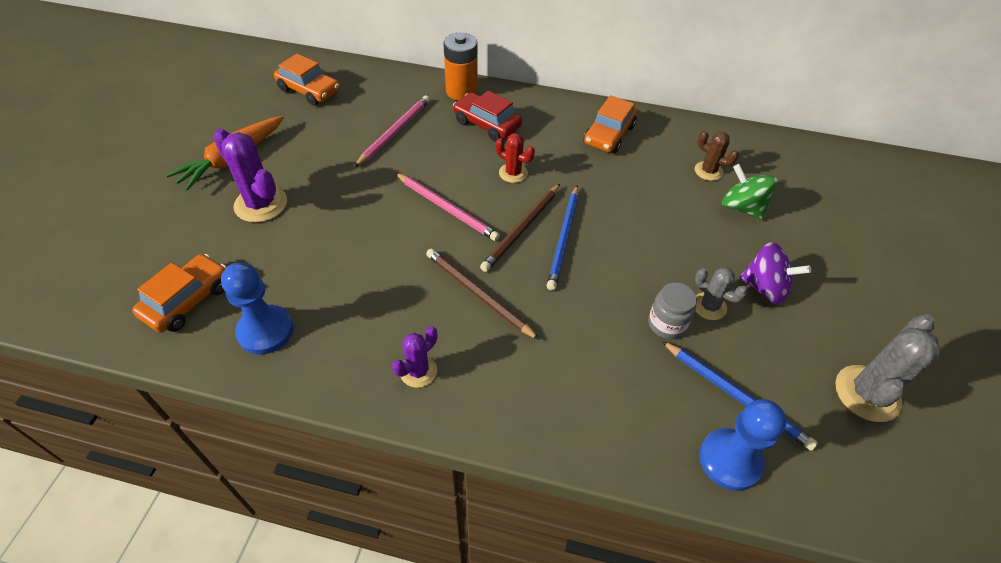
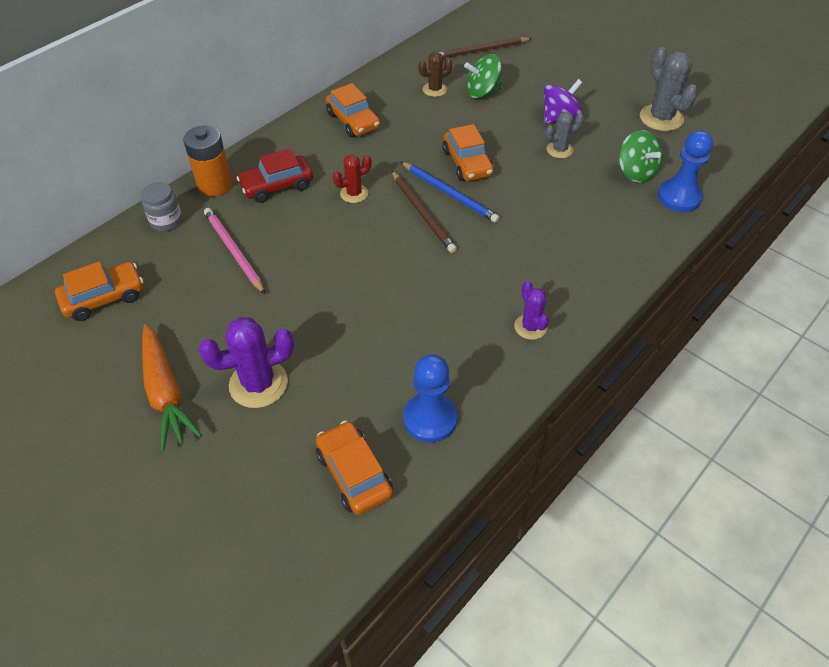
camera: 60 degrees left, 0 degrees up
pink pencil [395,173,500,241] -> none
brown pencil [426,248,540,340] -> brown pencil moved to [439,37,532,59]
grey jar [648,283,697,339] -> grey jar moved to [141,182,182,231]
blue pencil [662,341,818,451] -> green spinning top [619,130,663,183]
none -> orange car [442,124,494,181]

